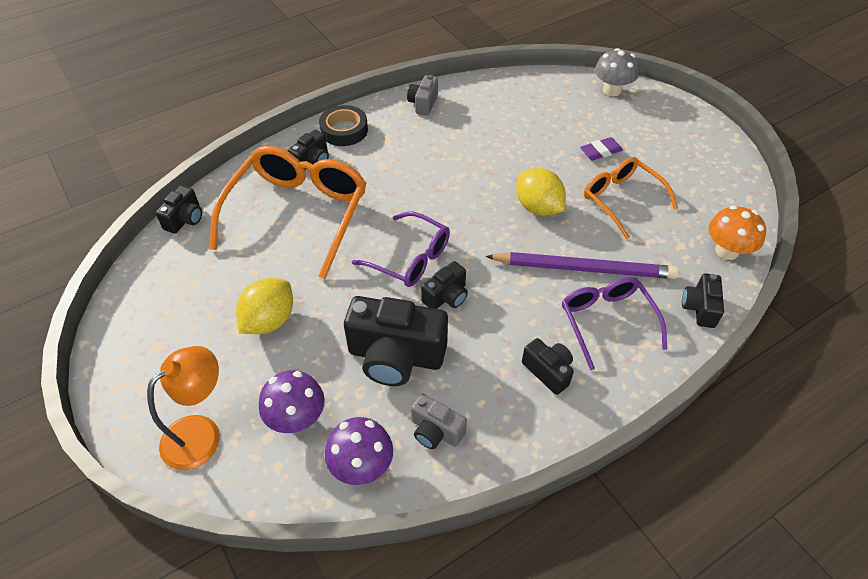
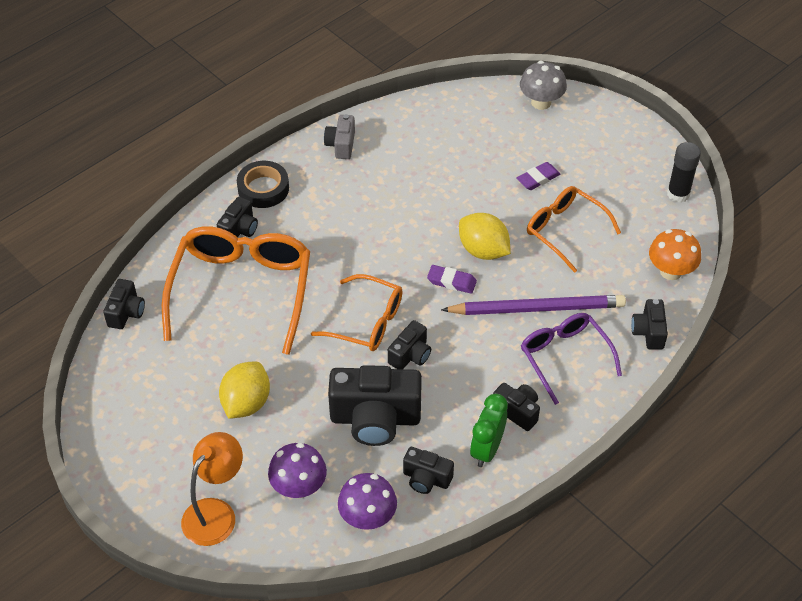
camera: 10 degrees left, 0 degrees up
purple glasses [352,211,450,287] -> orange glasses [311,274,402,351]
grey camera [411,394,467,449] -> black camera [403,447,454,494]
none -> purple eraser [427,265,477,294]
none -> green clock [470,394,508,467]
none -> black glue stick [667,142,701,203]

